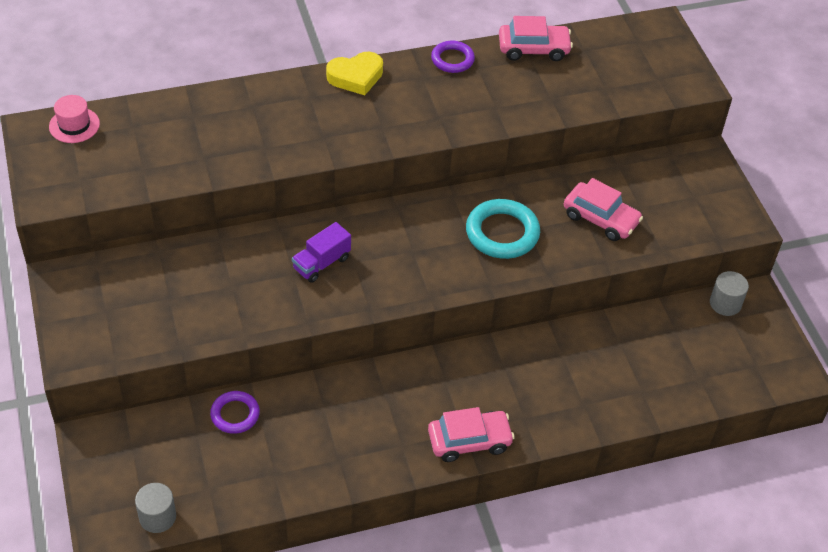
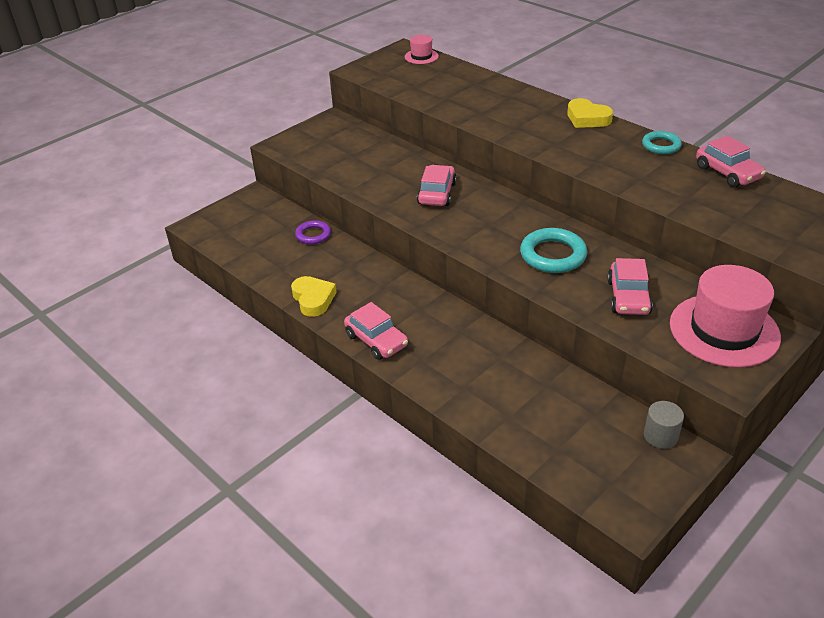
camera: 65 degrees right, 10 degrees down
grey cylinder [135,483,176,533] -> none
purple truck [292,222,351,283] -> pink car [417,165,457,206]
purple ring [431,41,475,73] -> turquoise ring [642,131,682,154]
none -> yellow heart [291,276,337,317]
none -> pink hat [670,265,781,368]

